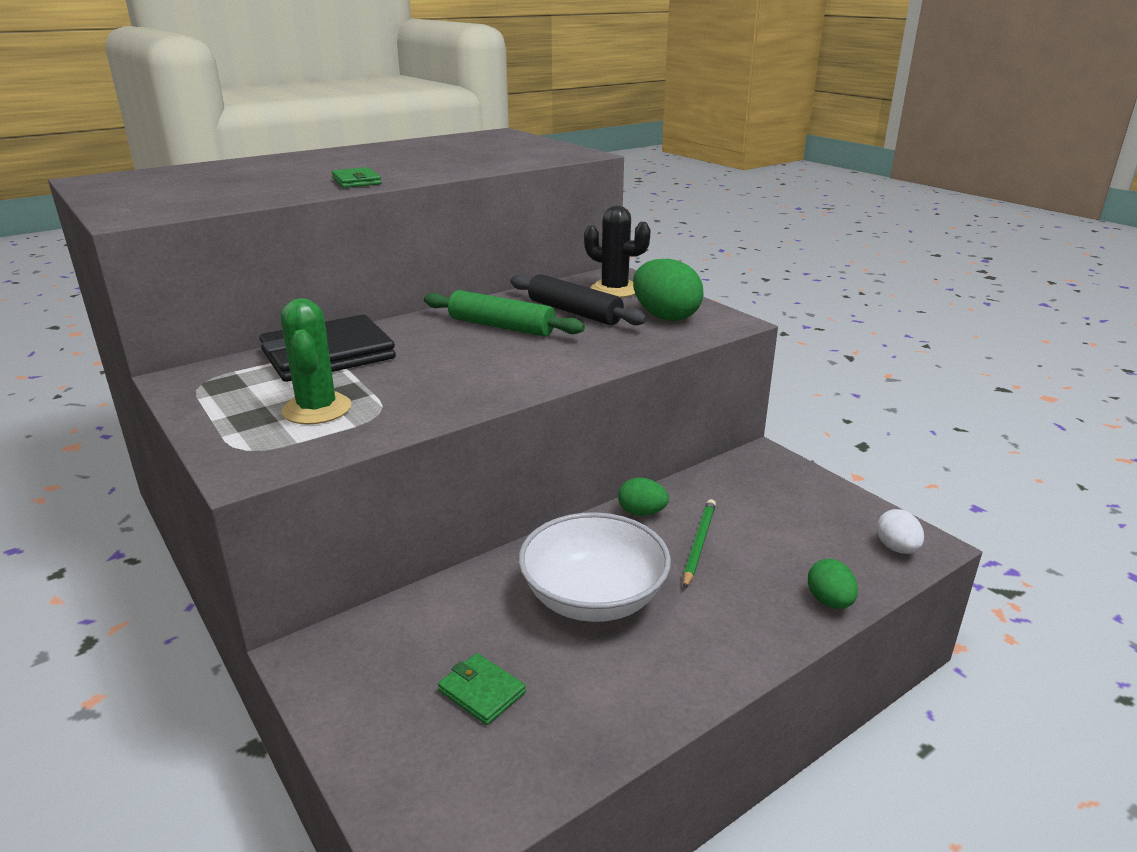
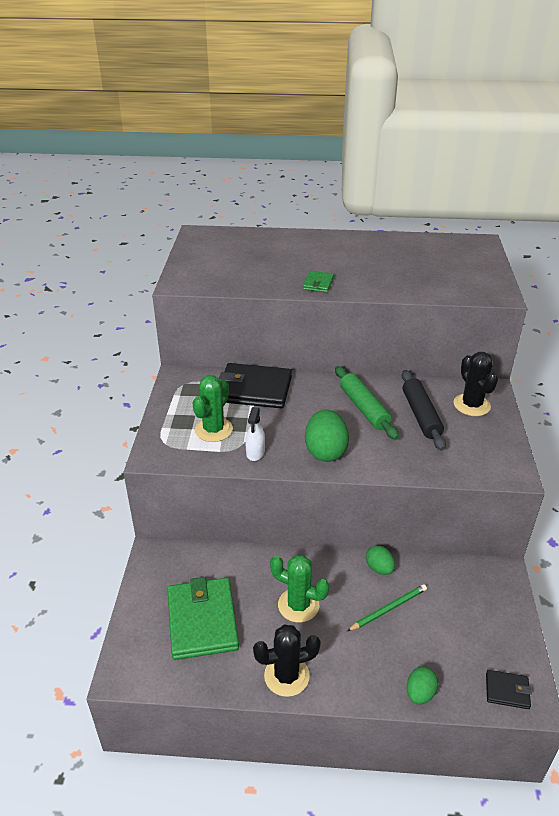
camera: 40 degrees right, 10 degrees up
green wallet [438,653,526,725] -> green wallet [167,577,239,660], size x2.12
white bowl [519,512,671,622] -> green cactus [270,555,329,623]
green egg [633,259,703,321] -> green egg moved to [305,409,349,462]
white egg [877,509,924,554] -> black wallet [486,670,532,709]
none -> white spray bottle [245,407,265,461]
none -> black cactus [253,625,321,697]

